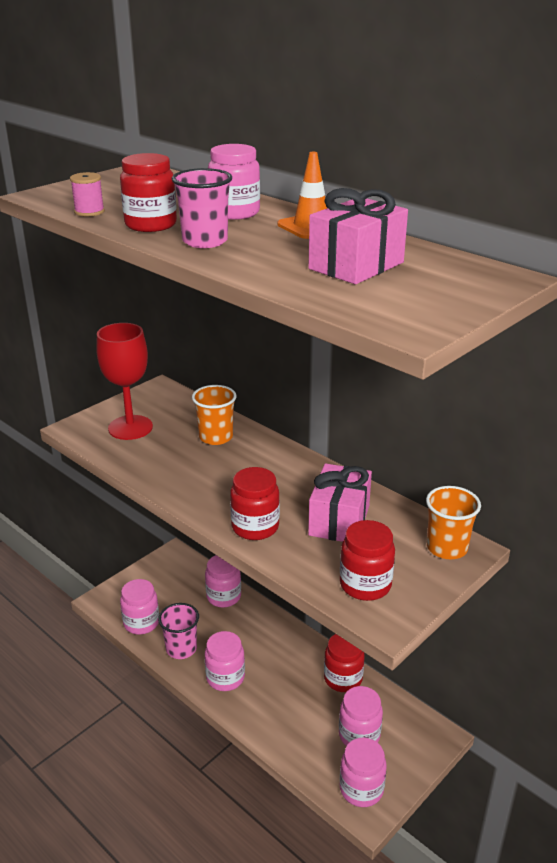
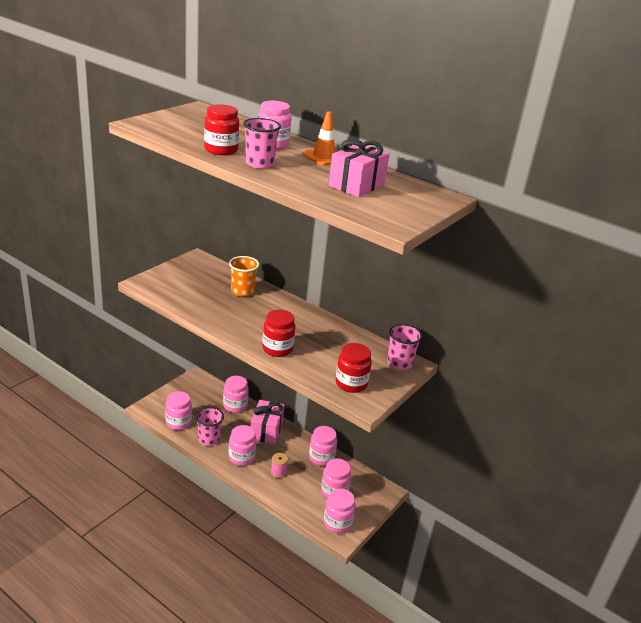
camera: 10 degrees left, 0 degrees up
pink spool [70,172,105,217] -> pink spool moved to [271,453,288,478]
red goblet [96,323,153,440] -> none
pink gift [308,463,372,542] -> pink gift moved to [251,400,284,444]
red jar [324,634,365,692] -> pink jar [309,426,337,466]
orange cup [426,486,481,559] -> pink cup [387,324,423,370]

